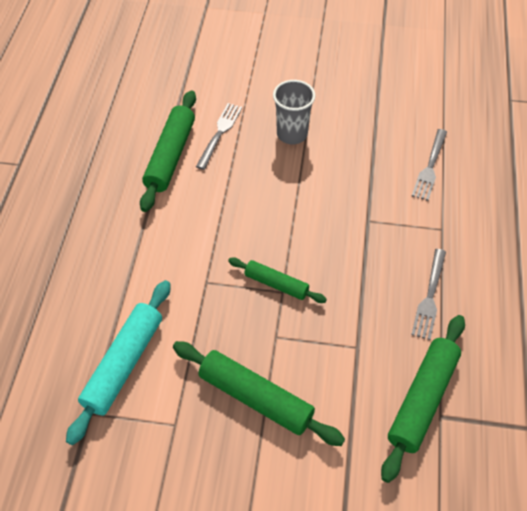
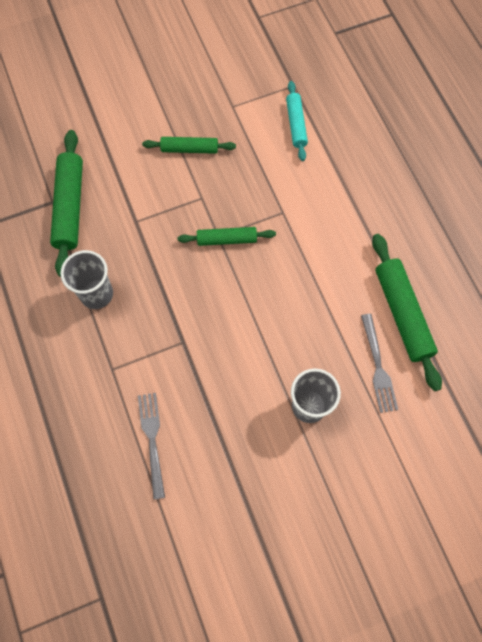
camera: 150 degrees right, 15 degrees up
turquoise rolling pin [66,280,171,445] -> turquoise rolling pin [286,81,308,161], size x0.60
green rolling pin [173,341,345,446] -> green rolling pin [142,137,236,154], size x0.60
grey fork [411,249,446,340] -> grey cup [61,250,113,309]

